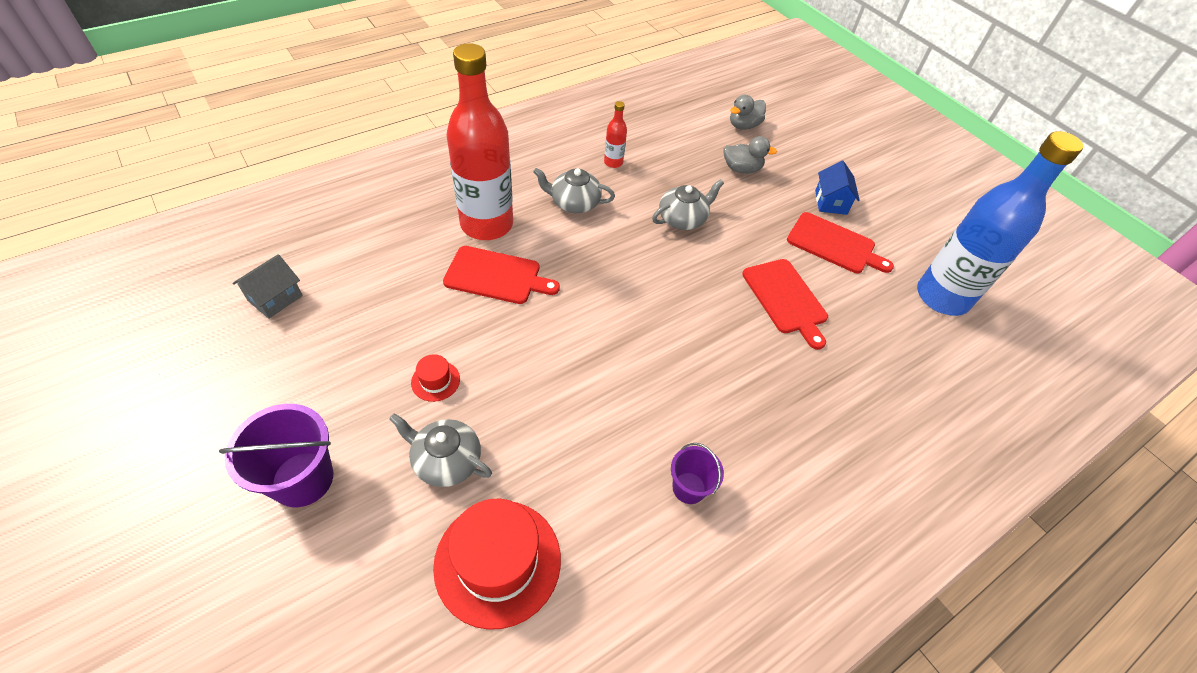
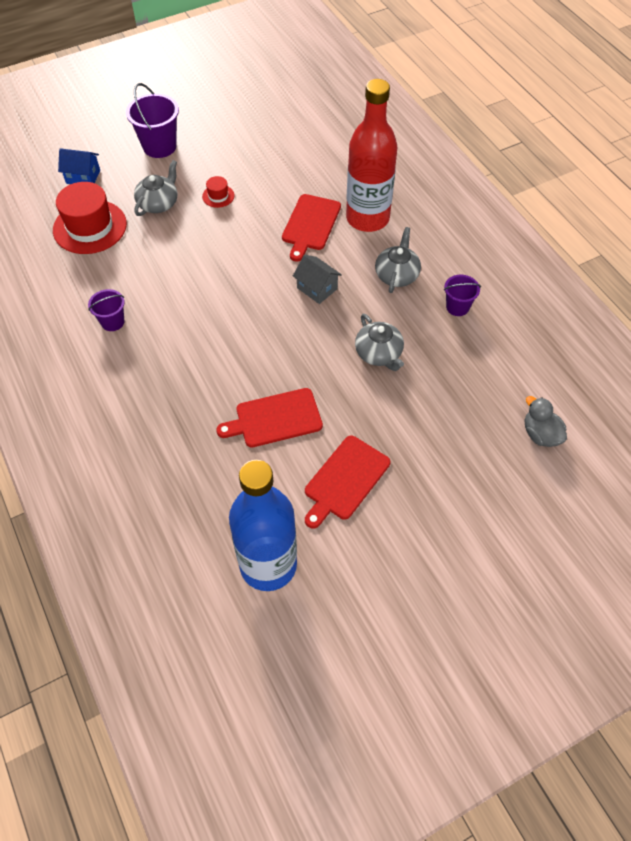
camera: 100 degrees right, 5 degrees up
grey house [232,254,303,319] -> grey house moved to [293,255,342,304]
red bottle [604,101,627,168] -> purple bucket [444,275,481,316]
grey duck [723,136,777,174] -> none
blue house [815,161,860,215] -> blue house moved to [58,148,100,184]

